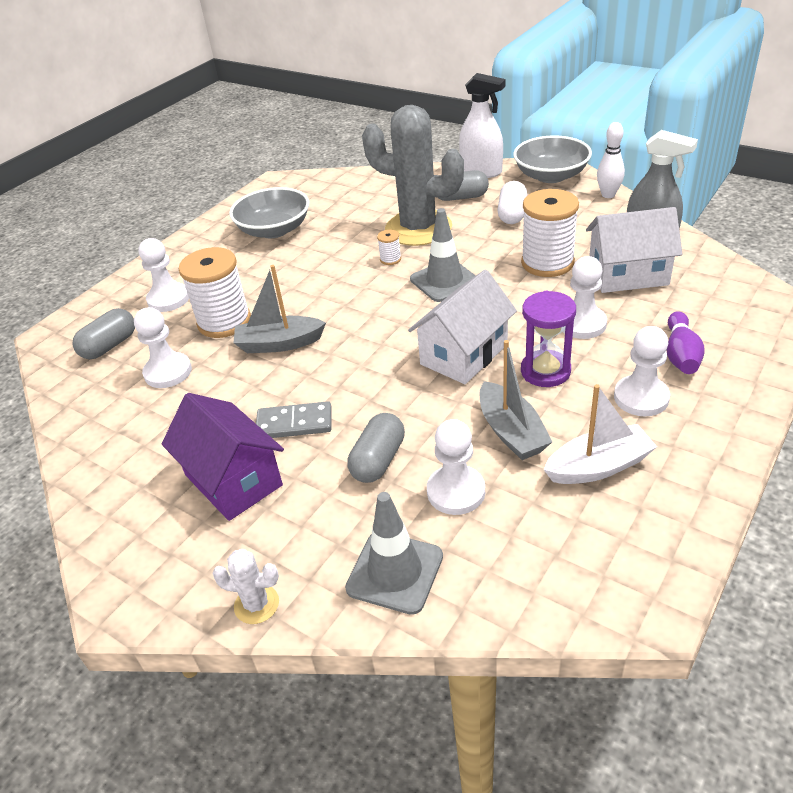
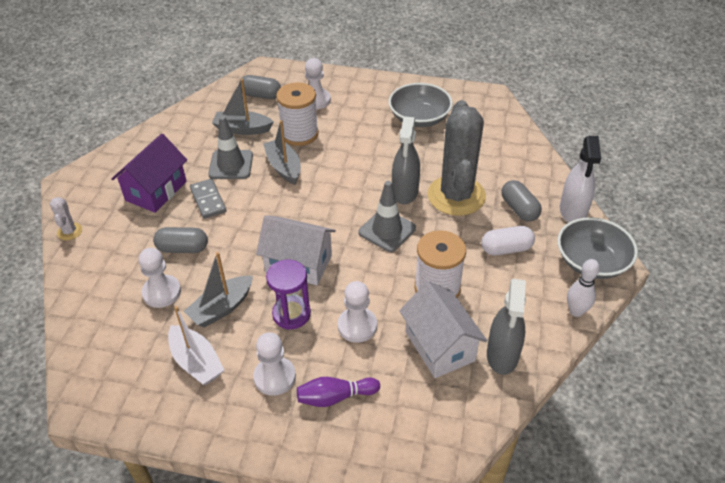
camera: 65 degrees right, 5 degrees up
white pawn [134,307,192,388] -> grey boat [212,79,274,135]
grey traffic cone [345,492,443,615] -> grey traffic cone moved to [208,116,253,179]
white spool [377,230,401,265] -> grey spray bottle [392,117,420,204]

